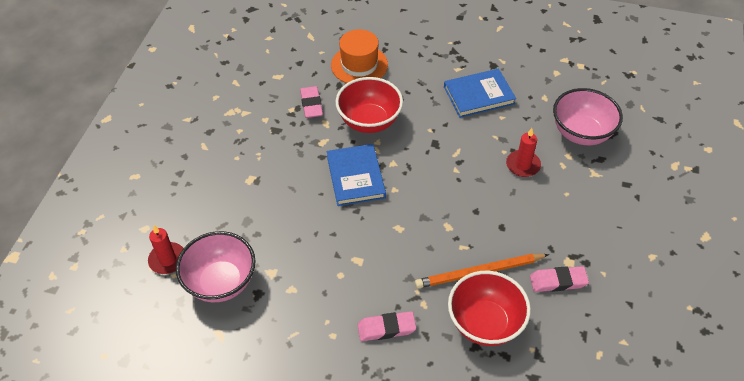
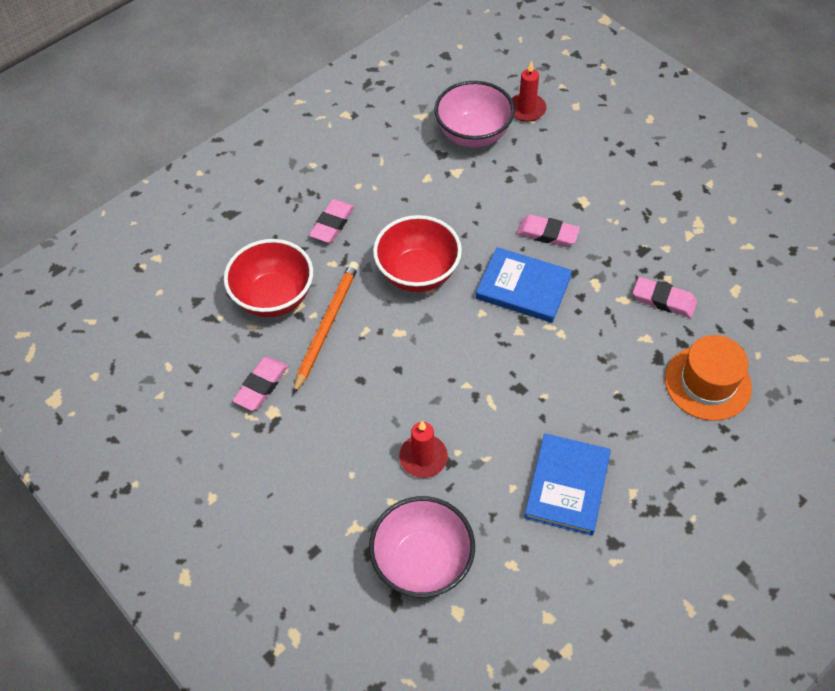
camera: 125 degrees right, 5 degrees up
red bowl [336,77,403,133] -> red bowl moved to [373,215,462,292]
none -> pink eraser [517,215,580,247]

